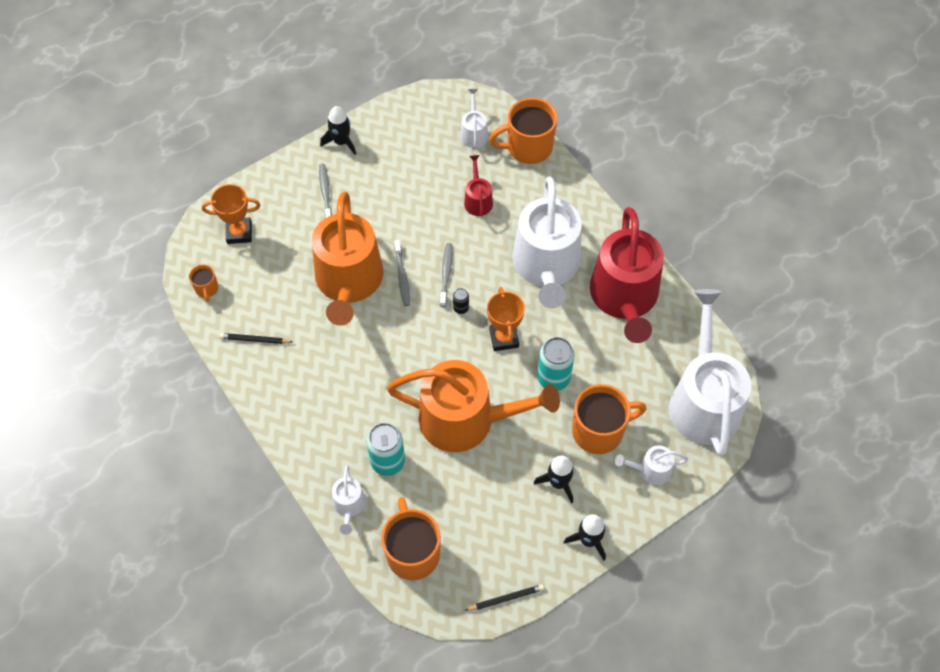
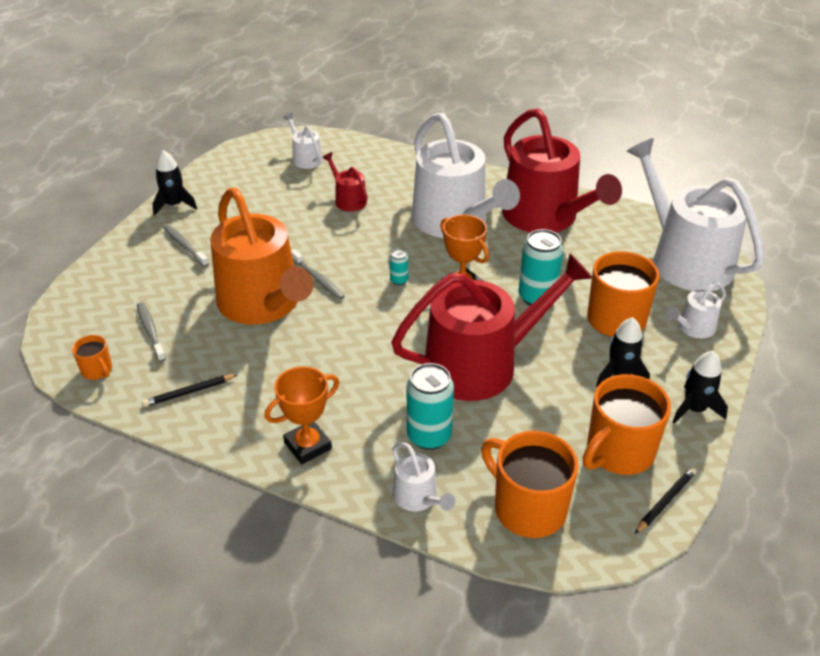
camera: 30 degrees left, 20 degrees down
orange trophy [202,184,260,244] -> orange trophy moved to [265,366,339,464]
orange watering can [387,360,560,452] -> red watering can [391,254,592,401]
grey toothbrush [440,243,452,307] -> grey toothbrush moved to [137,302,166,362]
black can [453,288,469,314] -> turquoise can [390,249,408,285]
orange mug [489,98,557,164] -> orange mug moved to [583,374,671,475]

